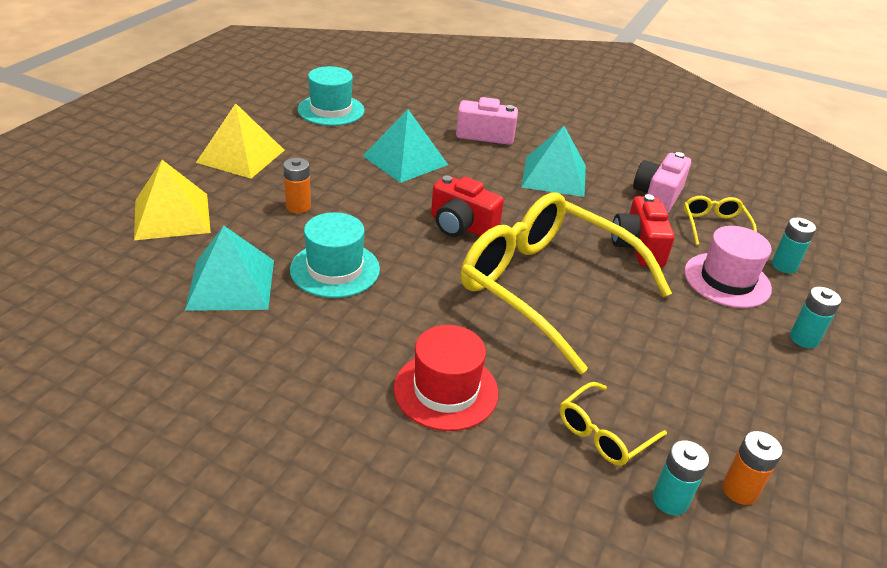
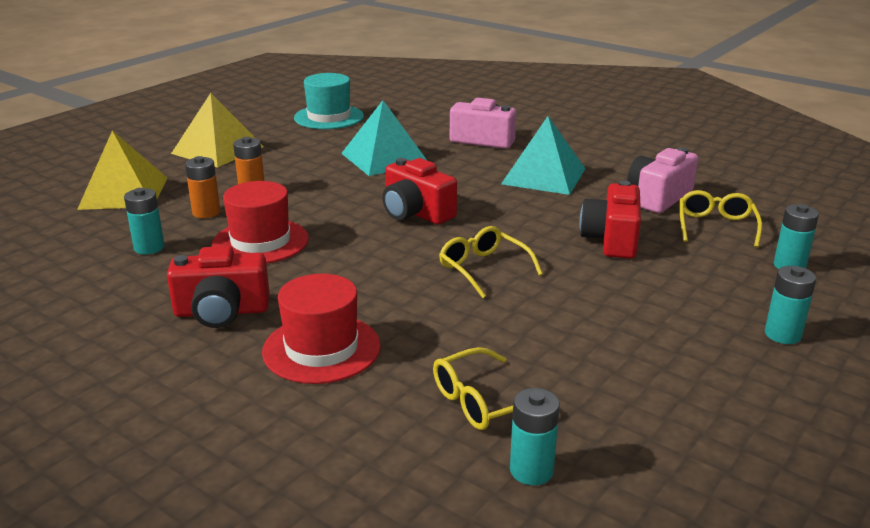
camera: 15 degrees right, 10 degrees down
turquoise pyramid [185,226,274,311] -> turquoise battery [124,188,165,255]
turquoise hat [290,212,380,298] -> red hat [212,181,309,264]
yellow glasses [461,192,672,374] -> yellow glasses [439,226,543,298], size x0.42
pink hat [684,226,772,308] -> none
orange battery [722,431,783,505] -> orange battery moved to [185,156,220,218]
none -> red camera [167,246,270,328]

